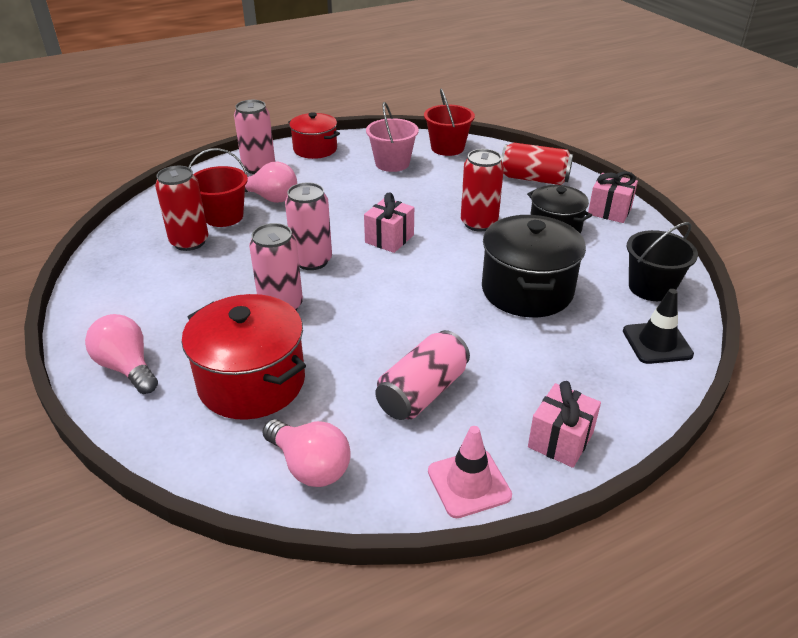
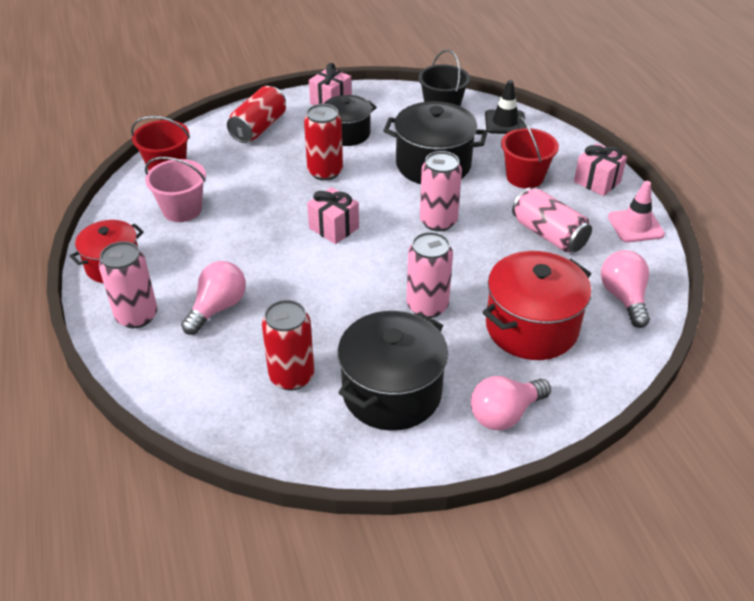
camera: 80 degrees left, 5 degrees up
red bucket [189,148,248,227] -> red bucket moved to [501,116,559,188]
pink light bulb [262,419,351,487] -> pink light bulb turned 60 degrees counterclockwise [601,250,650,328]
pink can [285,182,332,270] -> pink can moved to [420,151,462,232]
none -> black pot [338,311,448,431]

